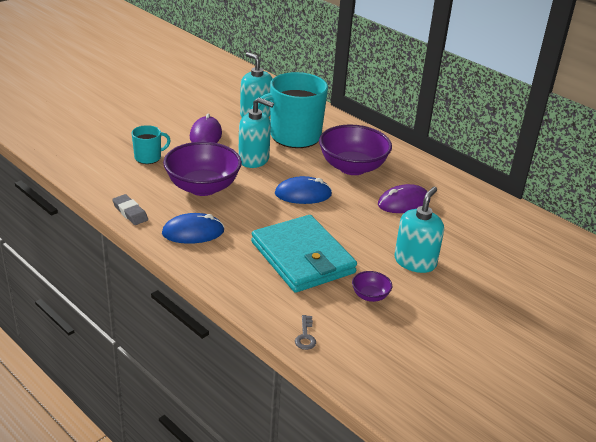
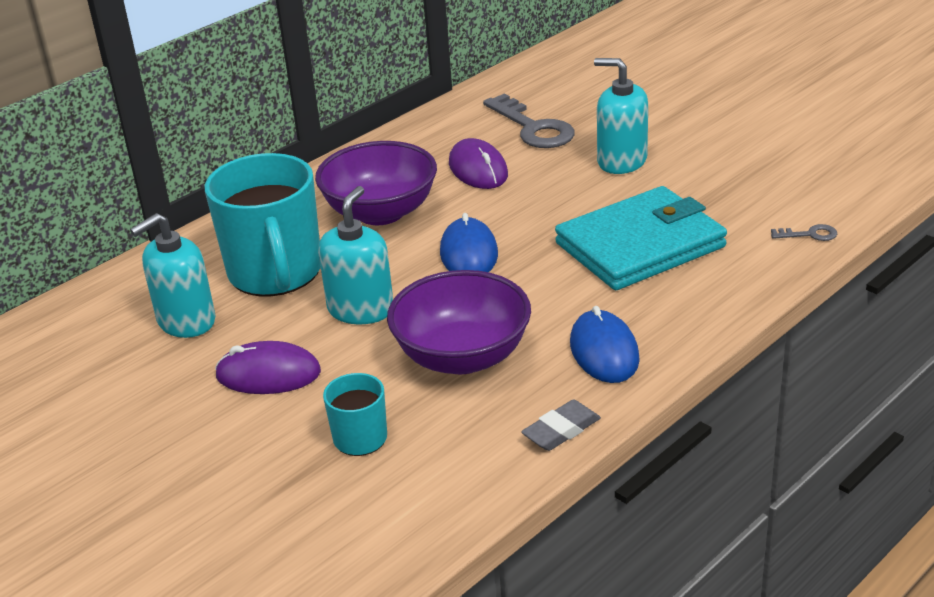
camera: 85 degrees left, 0 degrees up
purple bowl [352,271,392,302] -> none
none -> grey key [483,93,575,148]

